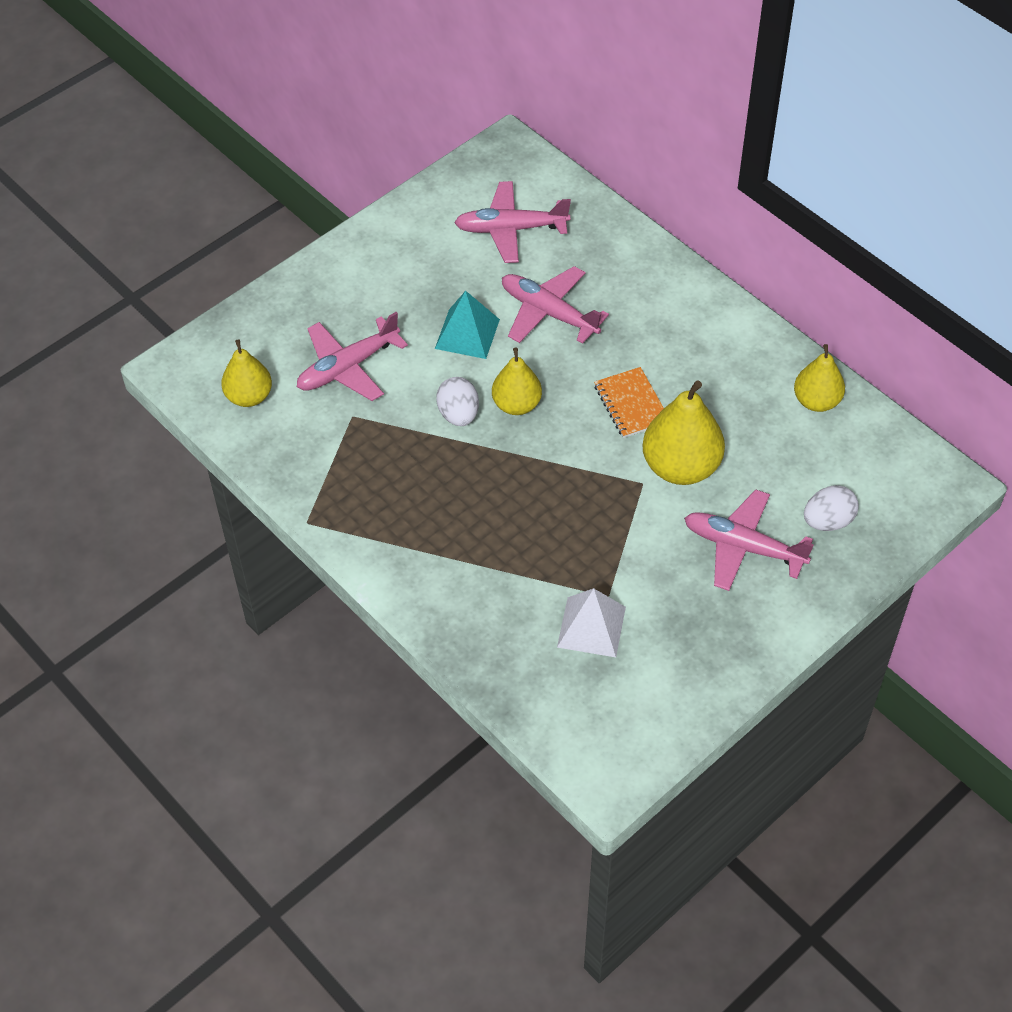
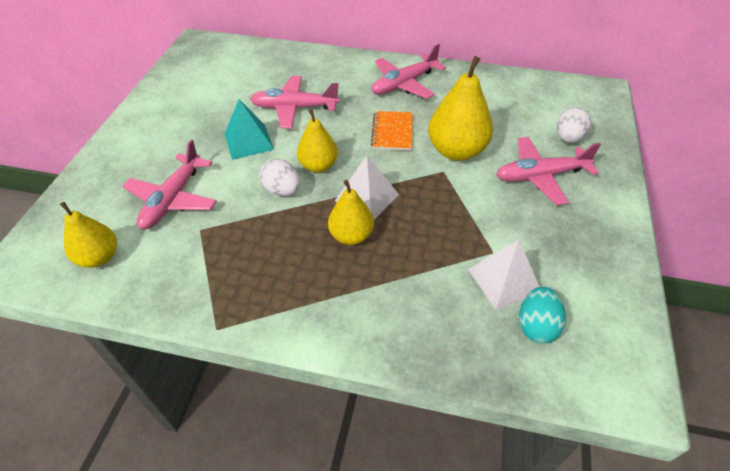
camera: 35 degrees left, 5 degrees down
pink plane [454,181,571,263] -> pink plane moved to [372,44,446,99]
orange notebook [594,367,664,438] -> orange notebook turned 60 degrees clockwise [371,111,413,151]
yellow pear [794,344,845,412] -> yellow pear moved to [328,180,374,245]
none -> white pyramid [335,155,399,219]
none -> turquoise egg [519,287,566,343]

